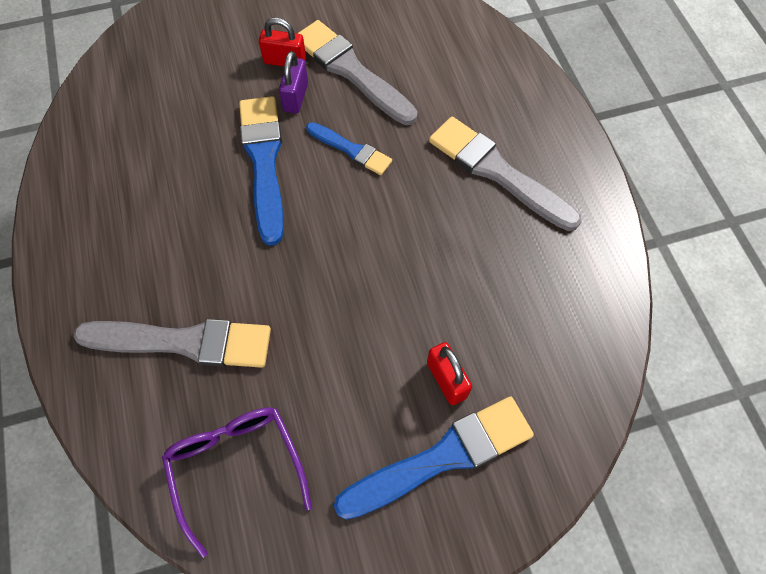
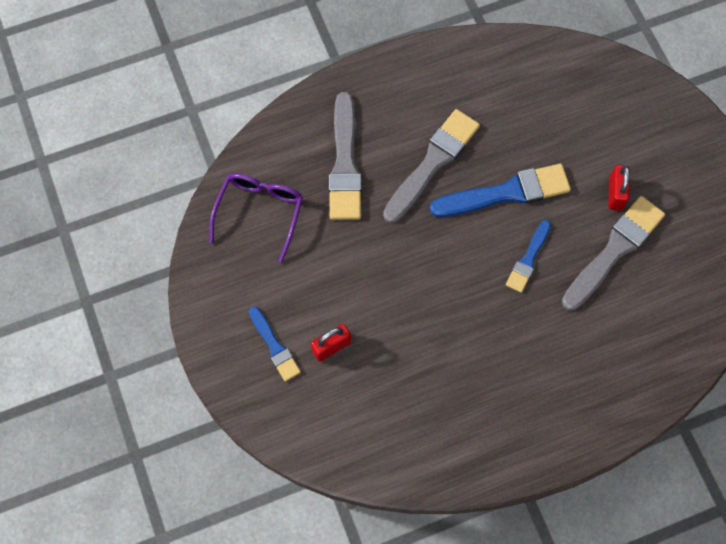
camera: 85 degrees right, 5 degrees up
purple glasses [162,407,312,558] -> purple glasses turned 45 degrees counterclockwise [209,173,303,263]
purple padlock [279,51,308,114] -> none
blue brush [334,397,534,520] -> blue brush [249,306,301,382], size x0.57
grey brush [429,117,582,231] -> grey brush moved to [383,109,480,223]

